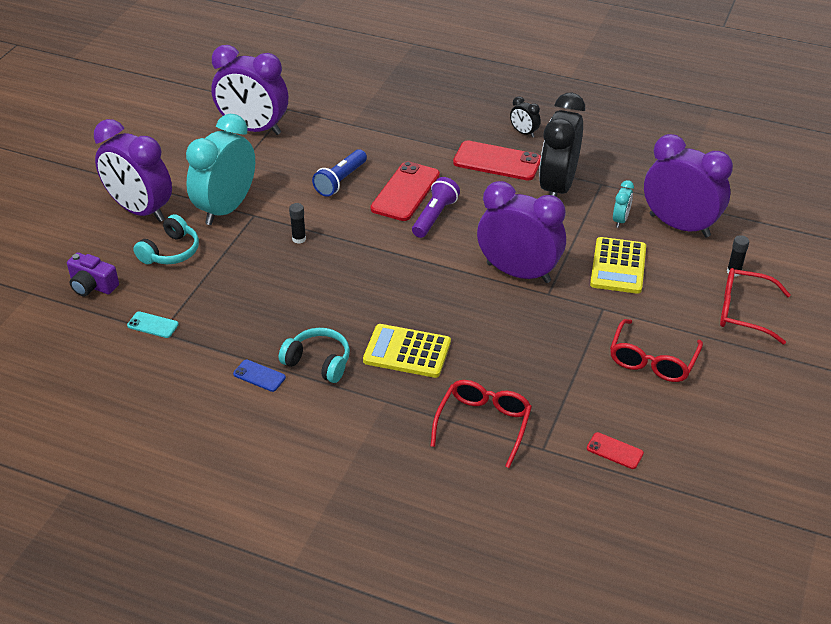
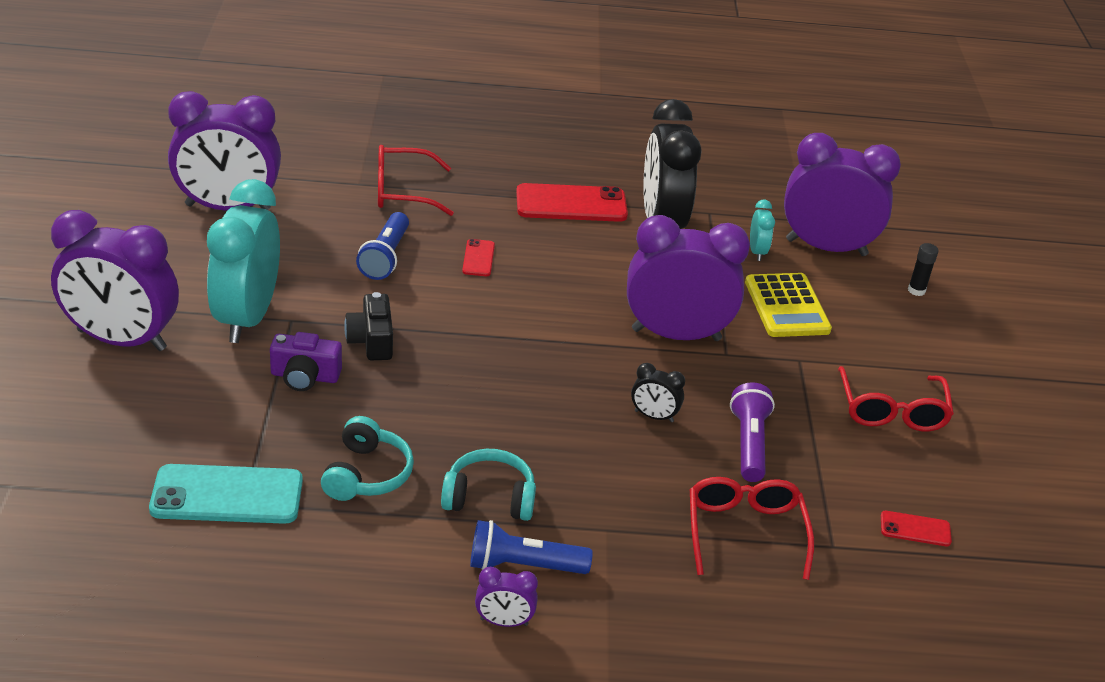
camera: 25 degrees left, 5 degrees down
purple camera [67,252,119,296] -> purple camera moved to [270,332,342,391]
turquoise phone [127,312,179,338] -> turquoise phone [149,464,303,524], size x2.02
turquoise headphones [133,214,199,264] -> turquoise headphones moved to [321,416,414,501]
blue phone [233,360,286,392] -> none
black glue stick [289,203,306,244] -> black camera [344,292,393,360]
yellow calculator [363,324,451,378] -> none
red phone [371,161,440,221] -> red phone [462,239,495,276], size x0.49
purple flashlight [412,177,460,238] -> purple flashlight moved to [730,382,775,482]
black clock [510,96,541,138] -> black clock moved to [631,363,685,422]
red glasses [720,268,791,345] -> red glasses moved to [378,145,454,216]
none -> blue flashlight [470,520,593,574]
none -> purple clock [475,567,538,627]

